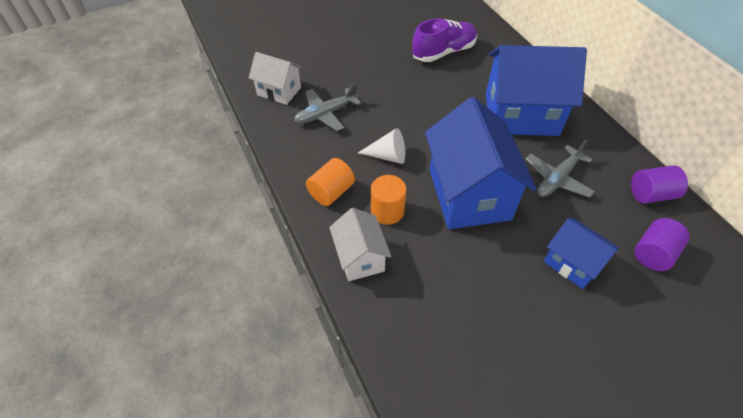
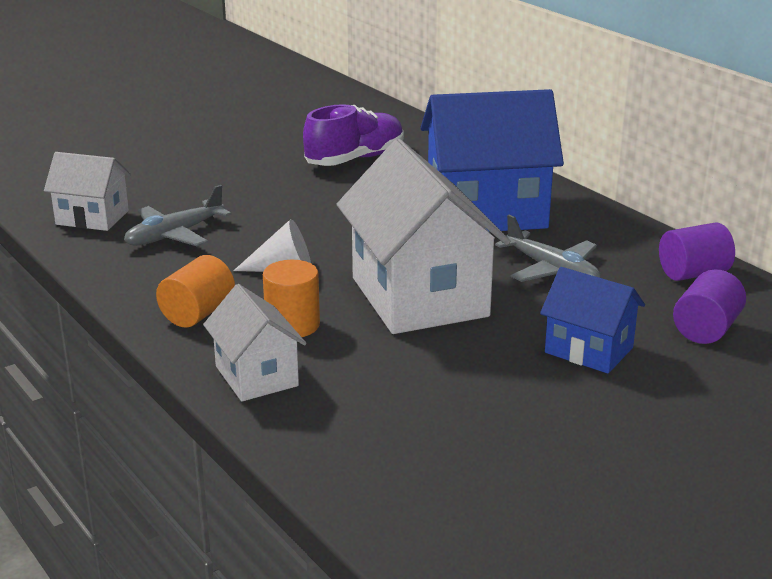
camera: 10 degrees left, 25 degrees down
blue house [425,97,537,229] -> white house [337,139,510,334]
grey plane [525,140,595,198] -> grey plane turned 75 degrees counterclockwise [495,215,601,282]

